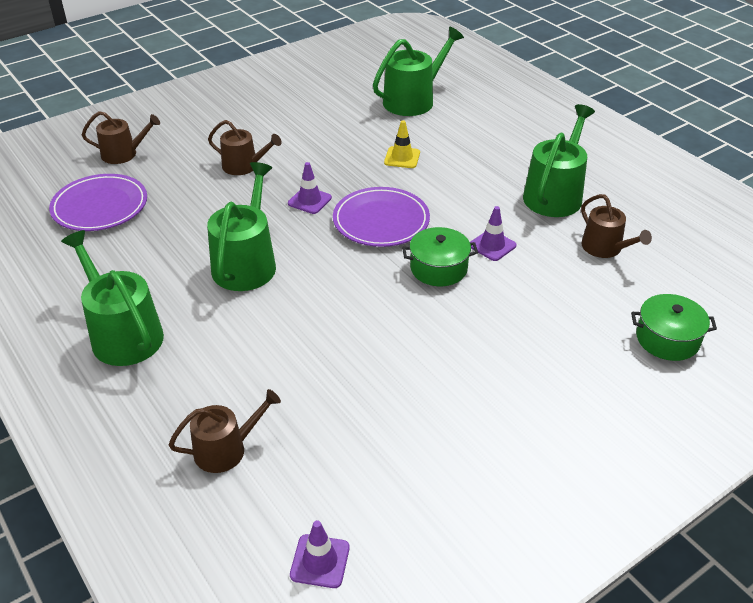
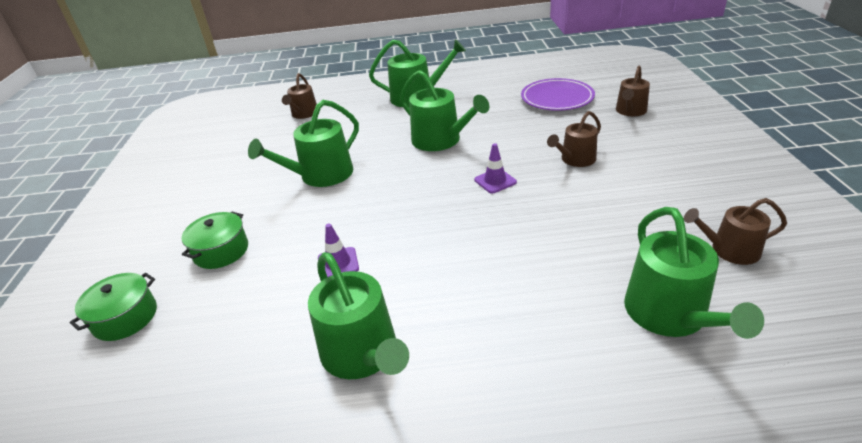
camera: 125 degrees right, 5 degrees down
purple traffic cone [290,521,350,588] -> none
purple plate [333,187,430,247] -> none
yellow traffic cone [384,120,420,168] -> none
green pot [402,227,478,286] -> green pot moved to [182,212,248,269]
brown watering can [581,194,652,258] -> brown watering can moved to [684,198,787,265]
none -> green watering can [248,100,359,187]

